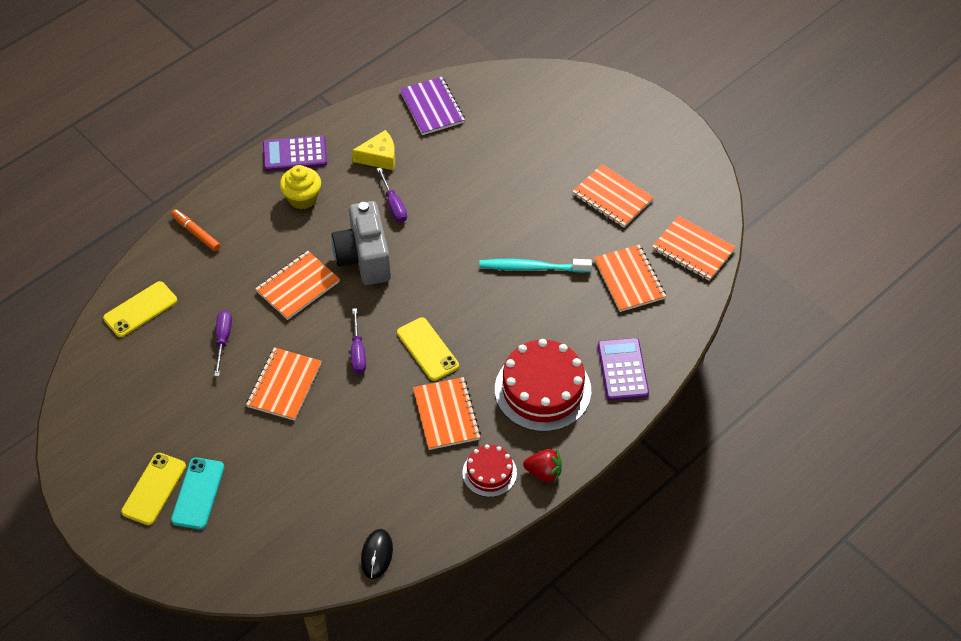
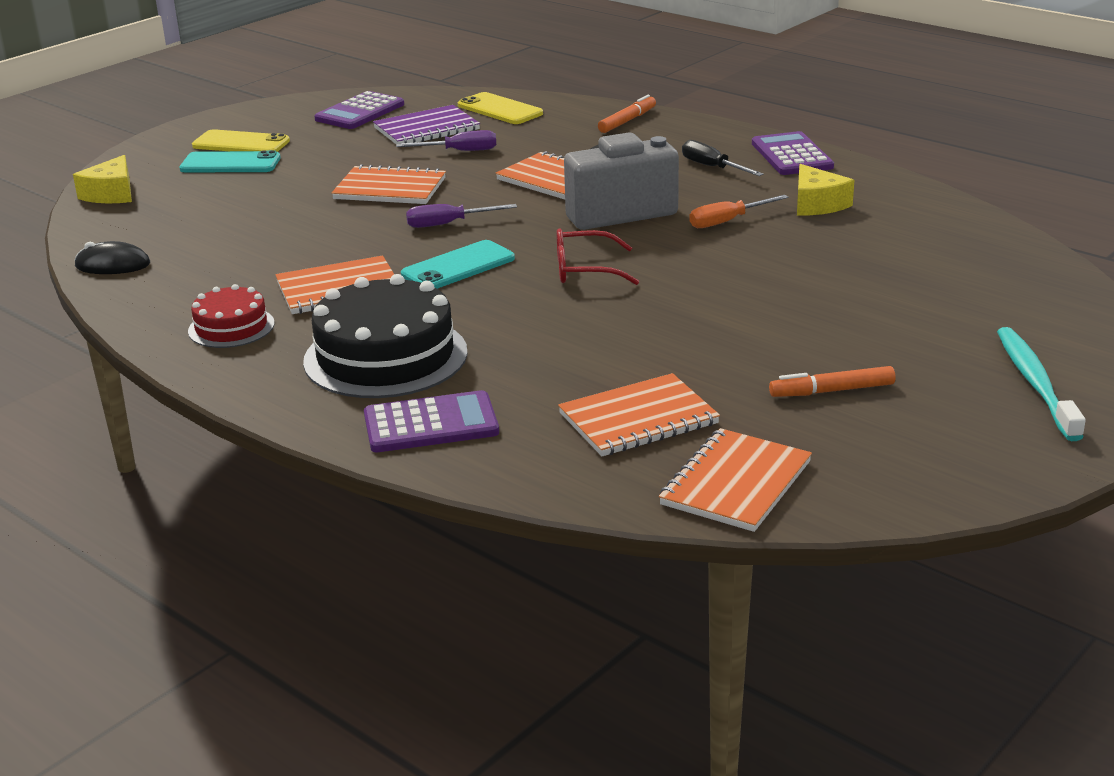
camera: 85 degrees right, 25 degrees down
yellow cupcake [280,165,321,209] -> black screwdriver [682,140,764,176]
purple screwdriver [377,167,407,222] -> orange screwdriver [689,195,789,228]
yellow phone [397,317,459,381] -> turquoise phone [401,240,515,289]
purple notebook [400,77,465,135] -> purple notebook moved to [373,105,480,144]
turquoise toothbrush [479,259,592,273] -> turquoise toothbrush moved to [997,327,1086,441]
red cake [495,339,591,432] -> black cake [303,274,468,398]
red strawberry [523,448,562,483] -> none
orange notebook [572,164,654,228] -> orange marker [769,366,896,397]
none -> yellow cheese [73,155,132,203]
none -> purple calculator [314,91,404,129]
none -> red glasses [557,228,639,285]

